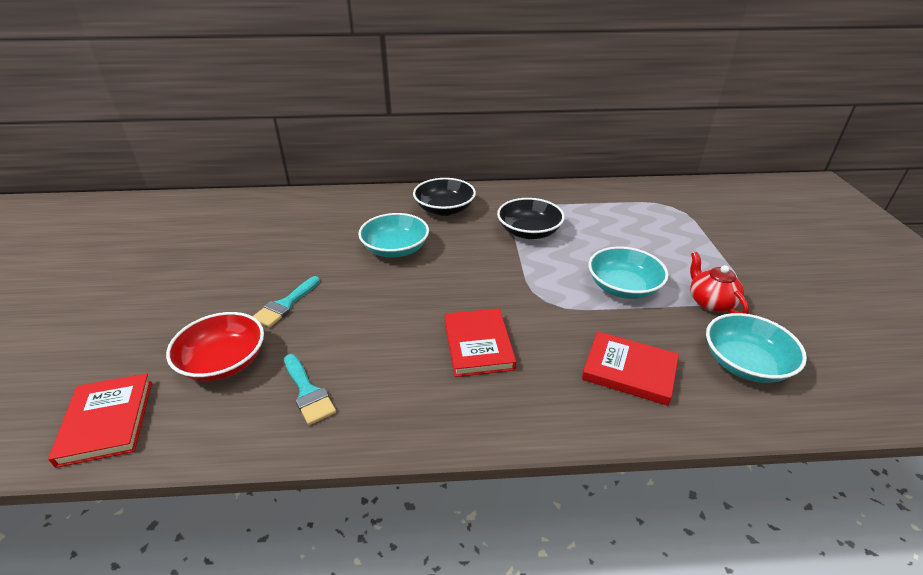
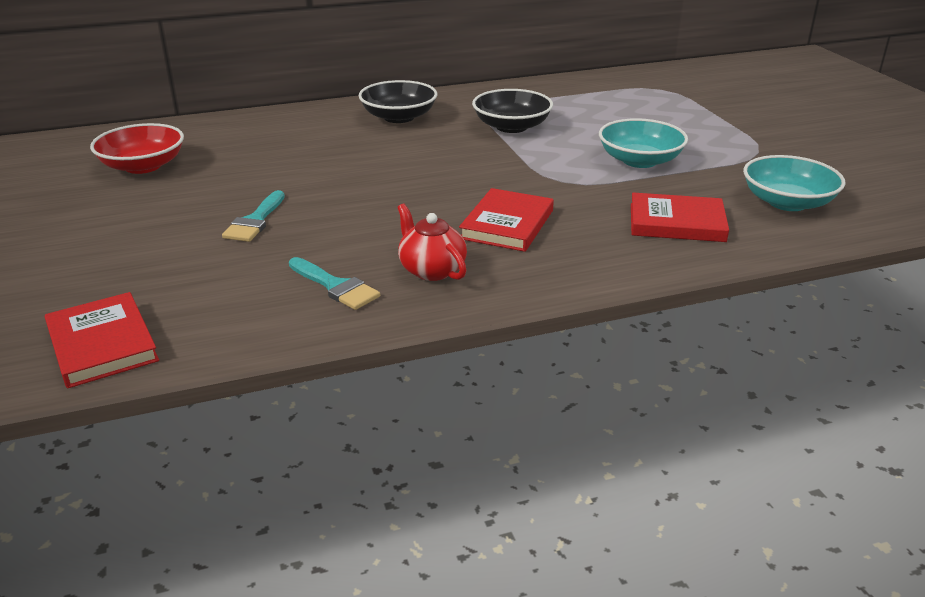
camera: 15 degrees left, 5 degrees down
red bowl [166,312,264,381] -> red bowl moved to [90,123,184,174]
turquoise bowl [358,213,429,258] -> none
red book [444,308,517,377] -> red book turned 45 degrees clockwise [459,188,554,252]
red teapot [690,252,749,314] -> red teapot moved to [397,204,467,281]

